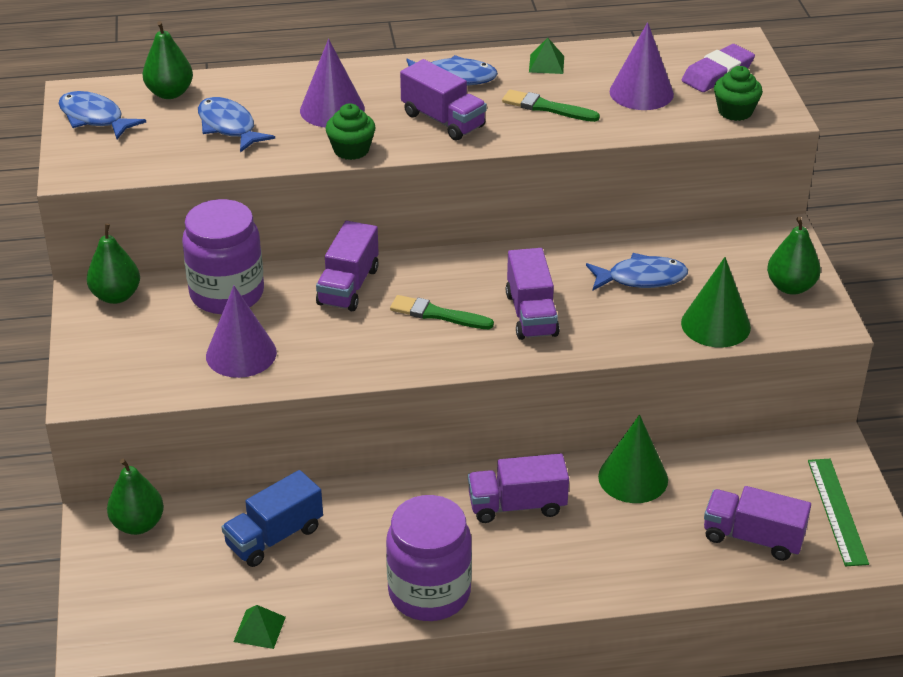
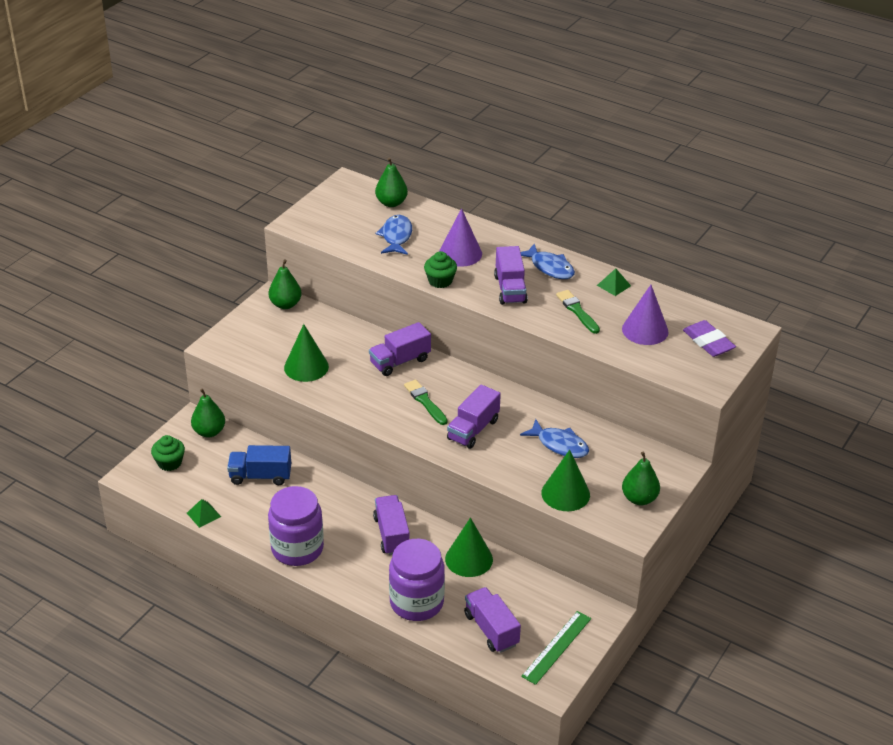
camera: 40 degrees right, 0 degrees up
blue fish [58,91,146,139] -> none
purple jar [182,199,264,314] -> purple jar moved to [389,539,445,621]
purple cone [206,286,277,378] -> green cone [284,324,329,382]
purple truck [468,454,569,523] -> purple truck turned 45 degrees clockwise [373,495,410,555]
purple eraser [682,44,755,92] -> purple eraser turned 60 degrees clockwise [683,320,736,357]
green cupcake [714,66,763,121] -> green cupcake moved to [151,435,185,471]

